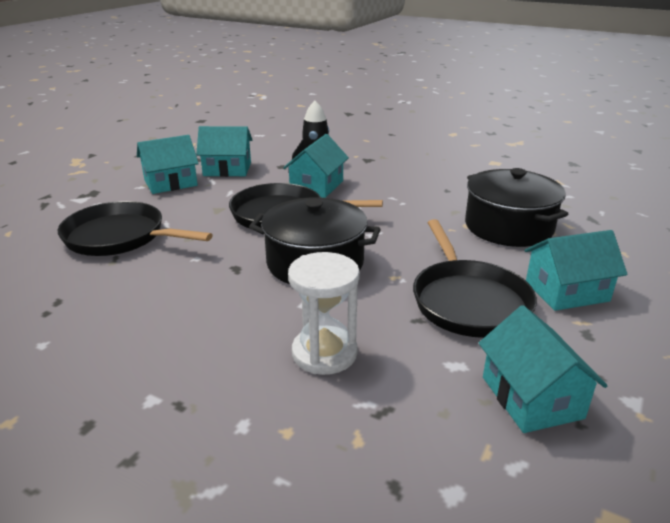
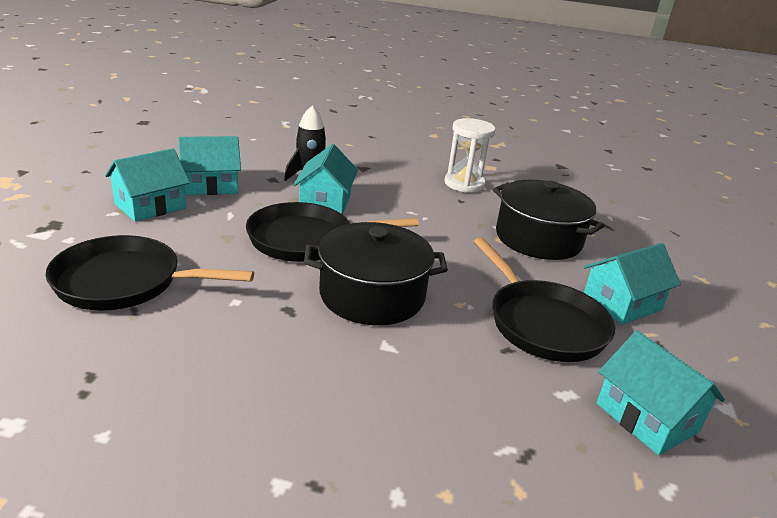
camera: 20 degrees left, 0 degrees up
white hourglass [288,252,360,375] -> white hourglass moved to [445,118,496,193]

